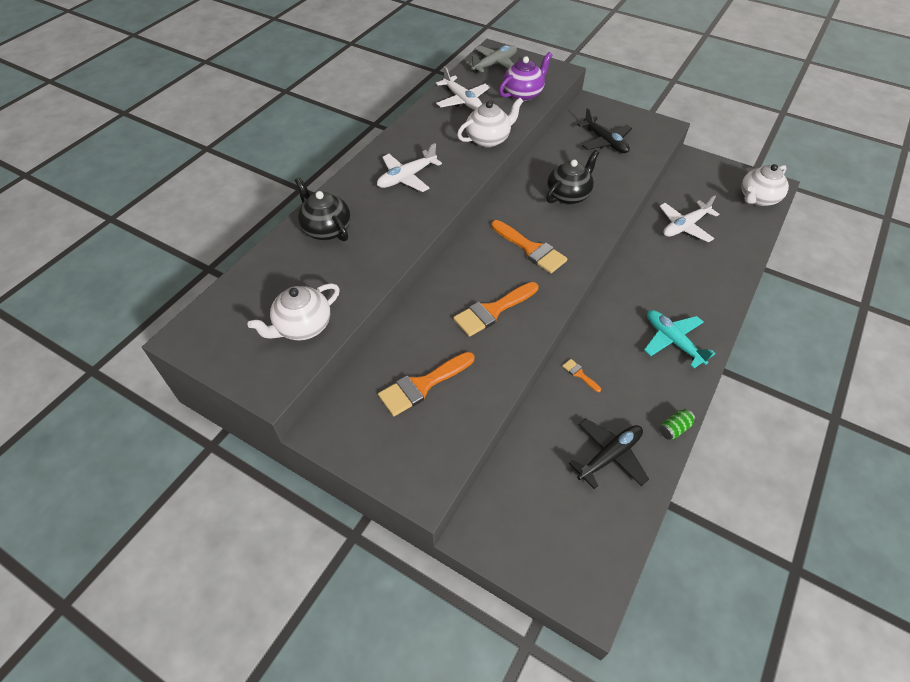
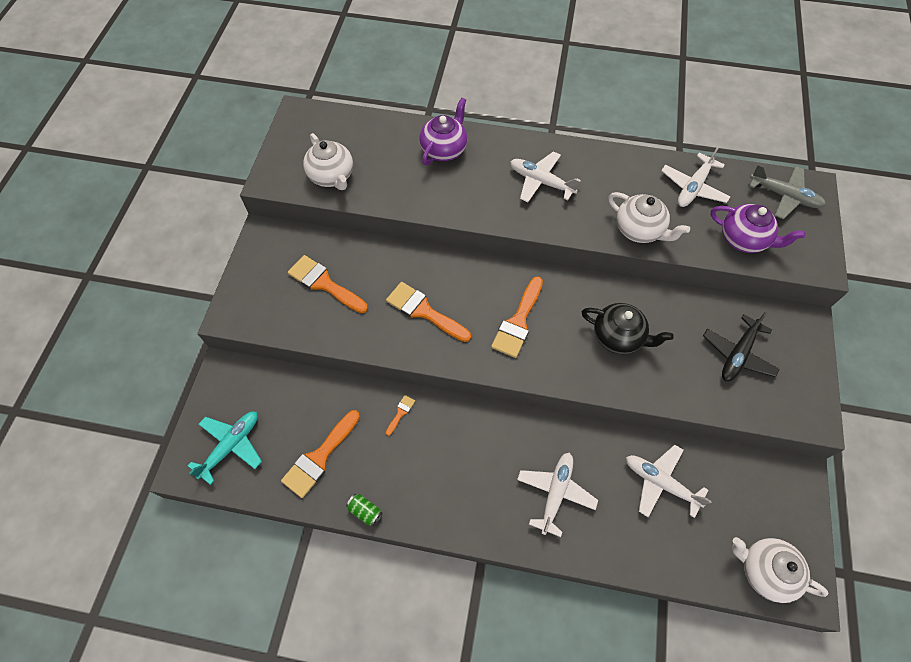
camera: 70 degrees right, 10 degrees up
white teapot [247,283,340,340] -> white teapot turned 150 degrees counterclockwise [303,133,353,190]
black teapot [295,177,351,241] -> purple teapot [419,97,467,165]
black plane [569,419,649,489] -> orange brush [281,410,360,498]
turquoise plane [644,310,716,368] -> turquoise plane moved to [188,412,262,485]
none -> white plane [517,453,598,537]

